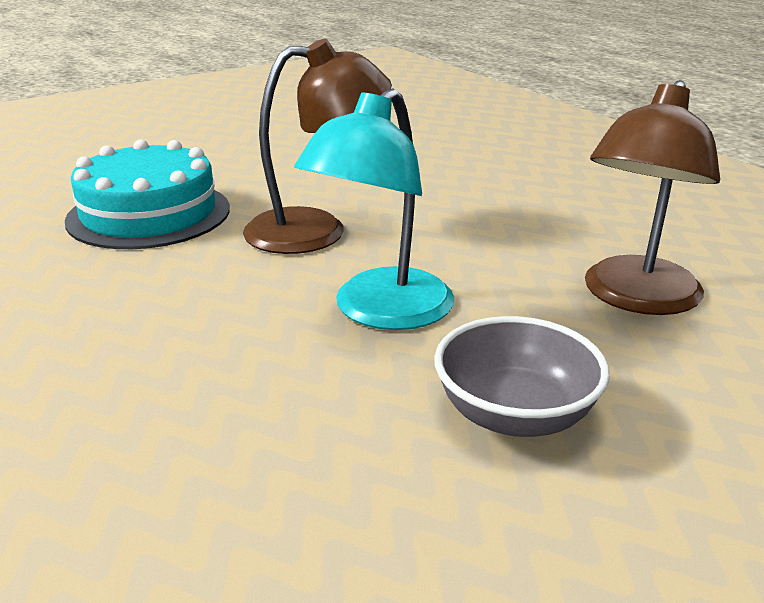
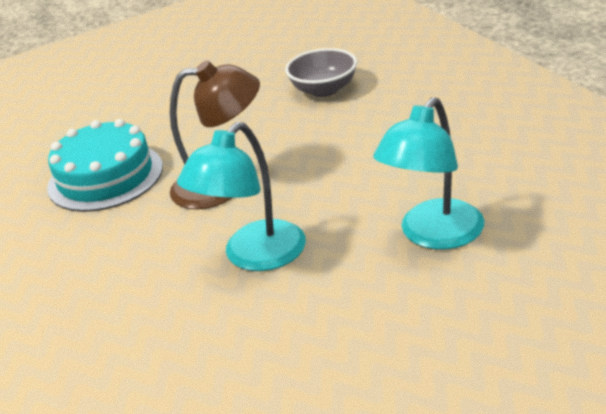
camera: 10 degrees right, 5 degrees up
grey bowl [434,316,610,437] -> grey bowl moved to [285,48,357,97]
brown lamp [585,80,720,315] -> turquoise lamp [373,97,484,250]

